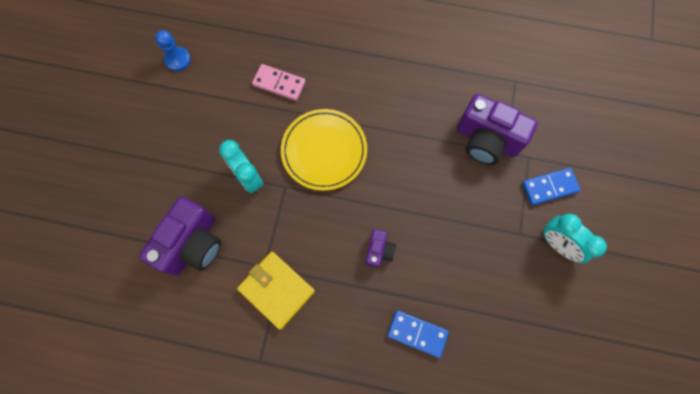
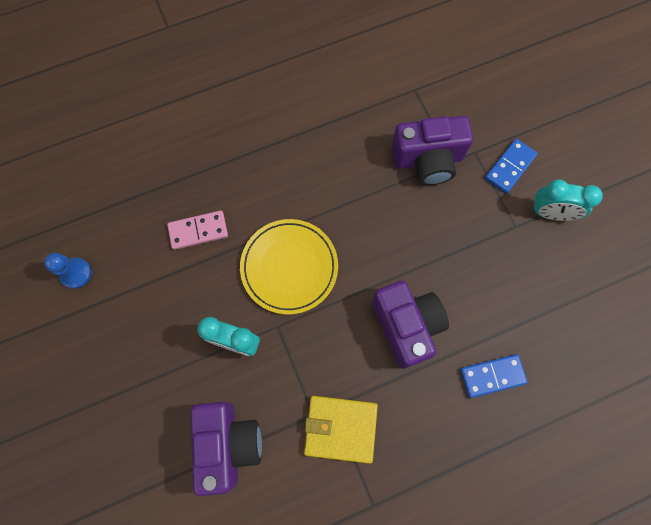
camera: 35 degrees left, 0 degrees up
purple camera [365,229,396,268] -> purple camera [372,281,449,369], size x2.00

